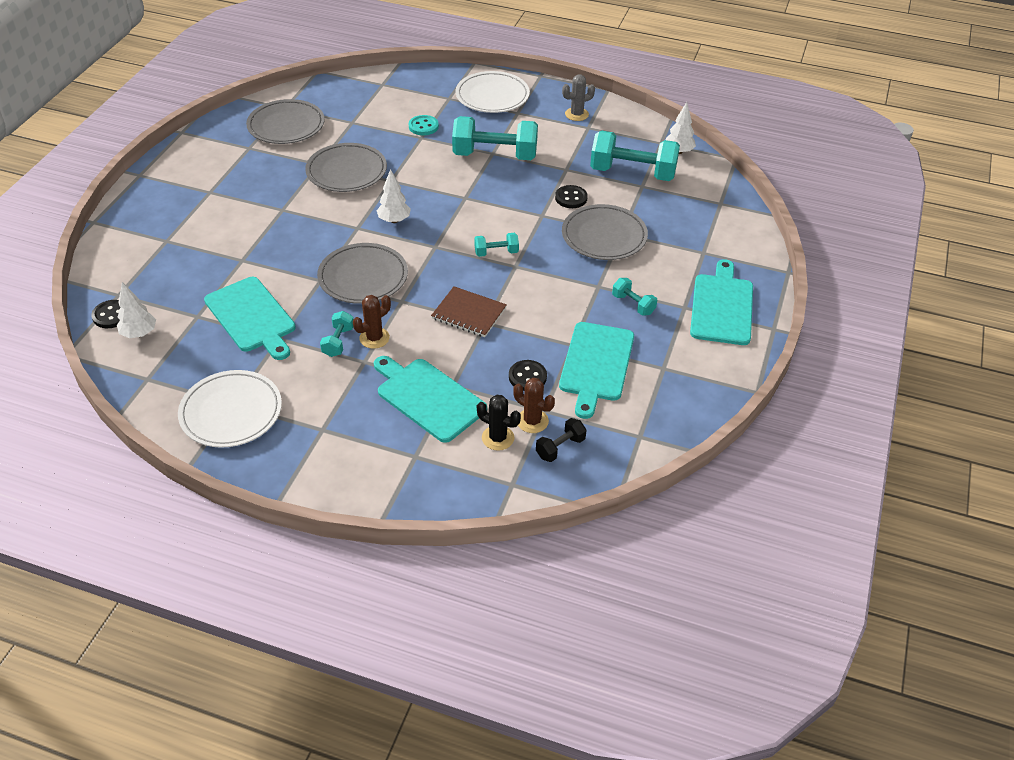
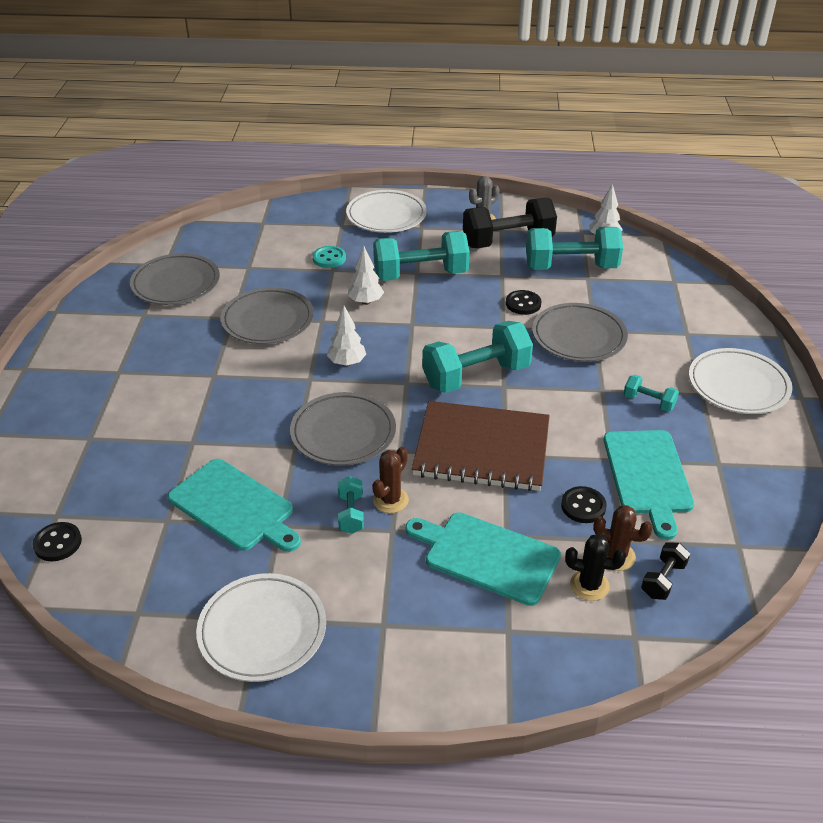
camera: 15 degrees left, 5 degrees down
white tree [117,282,156,338] -> white tree moved to [348,246,384,305]
brown notebook [431,286,507,337] -> brown notebook [412,401,550,491], size x1.80
turquoise dumbbell [474,233,519,257] -> turquoise dumbbell [422,321,533,393], size x2.13
turquoise cutting board [690,259,753,345] -> white plate [689,348,792,414]
none -> black dumbbell [463,198,557,248]

